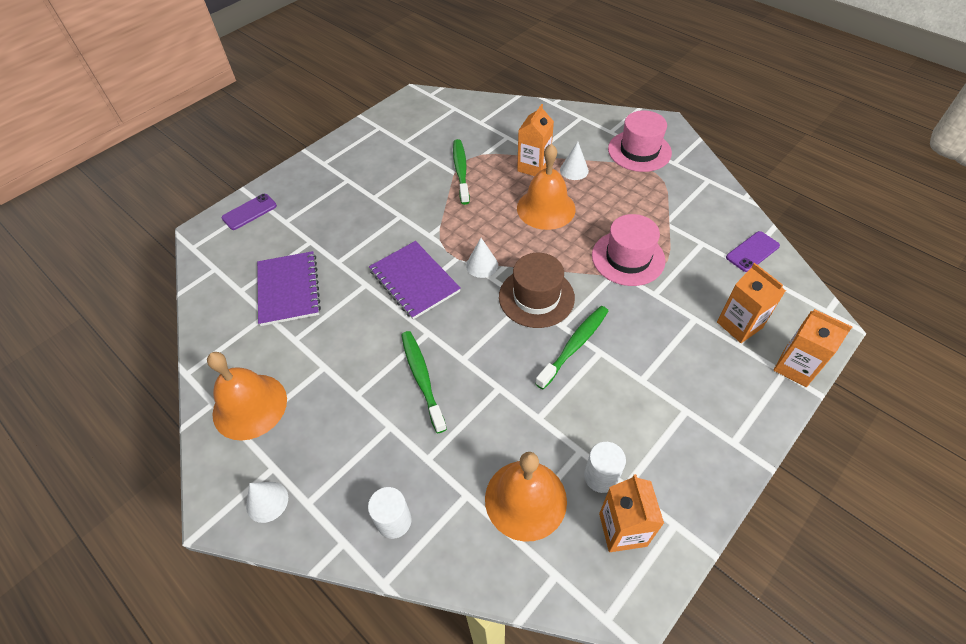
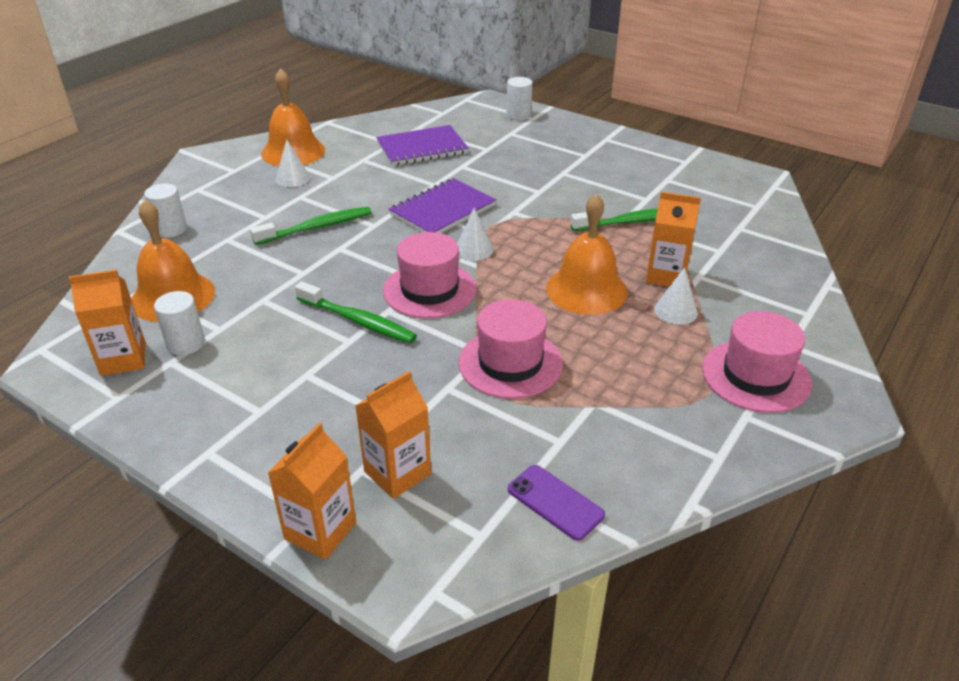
camera: 80 degrees right, 15 degrees down
purple phone [222,194,277,230] -> white cylinder [507,77,533,120]
white cone [246,482,288,523] -> white cone moved to [276,139,310,187]
brown hat [499,253,575,328] -> pink hat [383,232,477,318]

